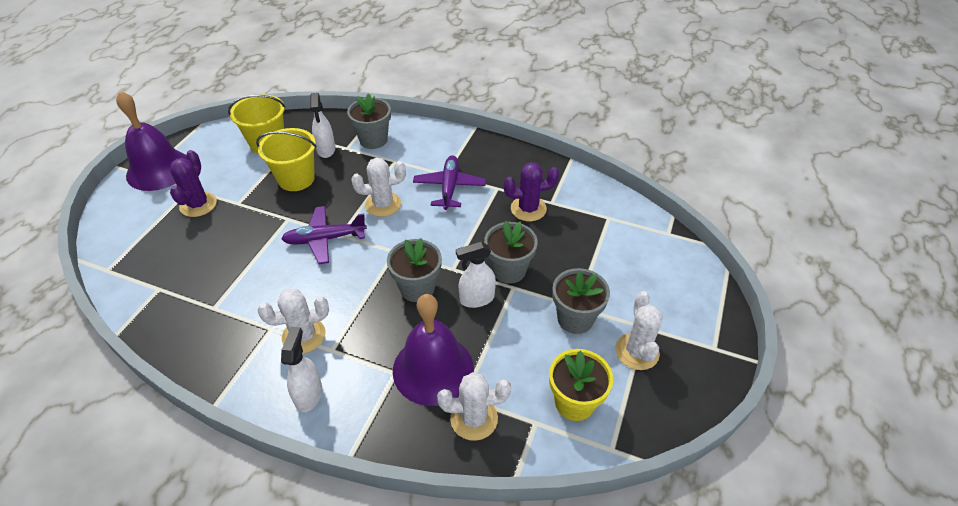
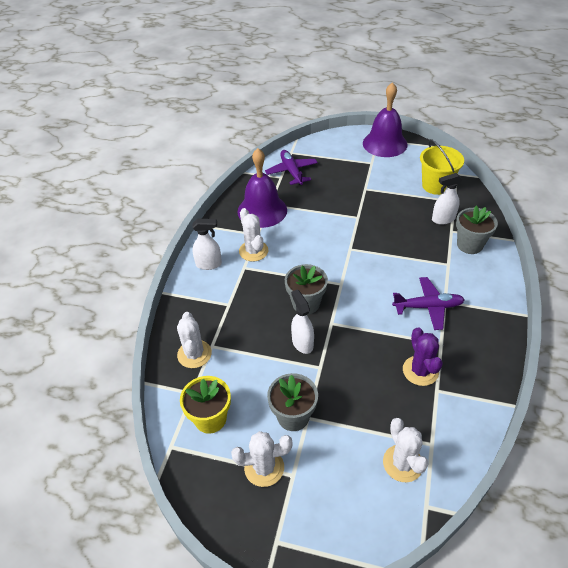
camera: 85 degrees right, 0 degrees up
purple cactus [170,150,217,217] -> none
yellow bucket [256,128,317,191] -> none
purple plane [281,206,367,264] -> purple plane moved to [265,150,318,185]
white cactus [351,158,406,217] -> white cactus moved to [383,418,429,482]
purple bell [393,294,474,406] -> purple bell moved to [238,148,287,228]
grey flower pot [484,221,538,284] -> none

